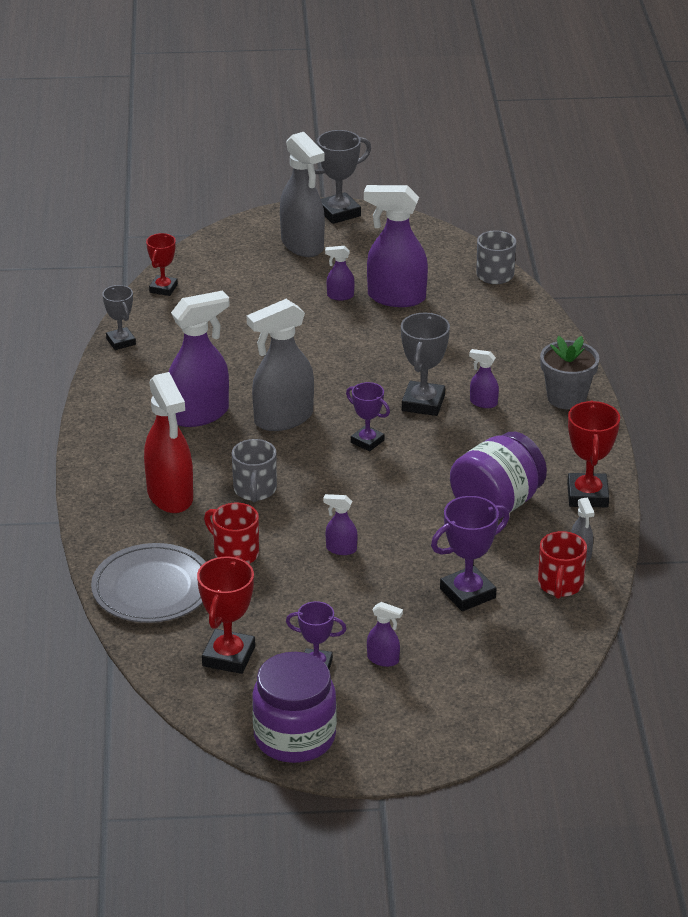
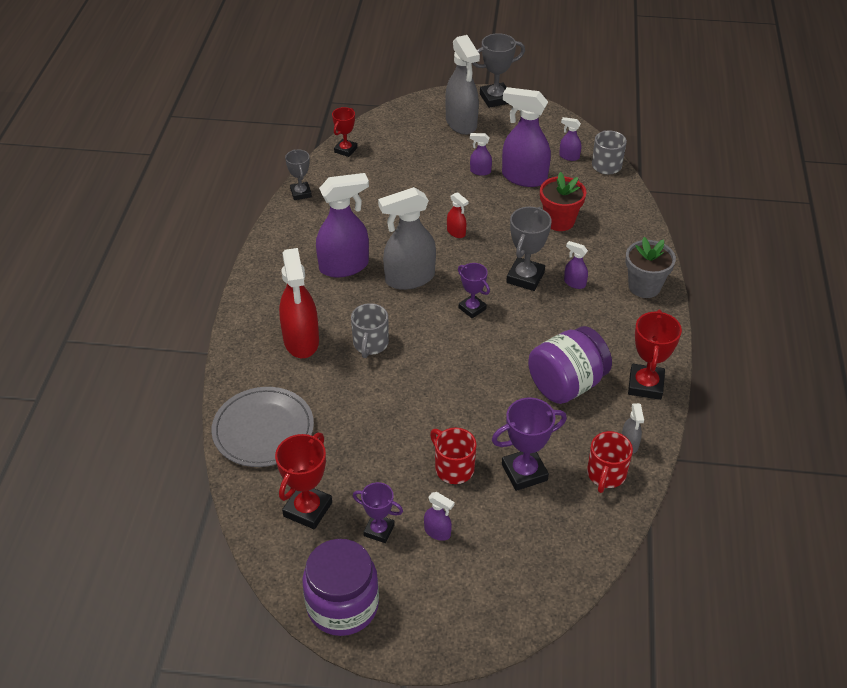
camera: 10 degrees right, 10 degrees up
red mug [204,502,259,564] -> red mug moved to [430,427,477,484]
purple spray bottle [323,494,358,555] -> purple spray bottle moved to [559,117,581,161]
none -> red spray bottle [447,192,469,238]
none -> red flower pot [540,172,586,231]

